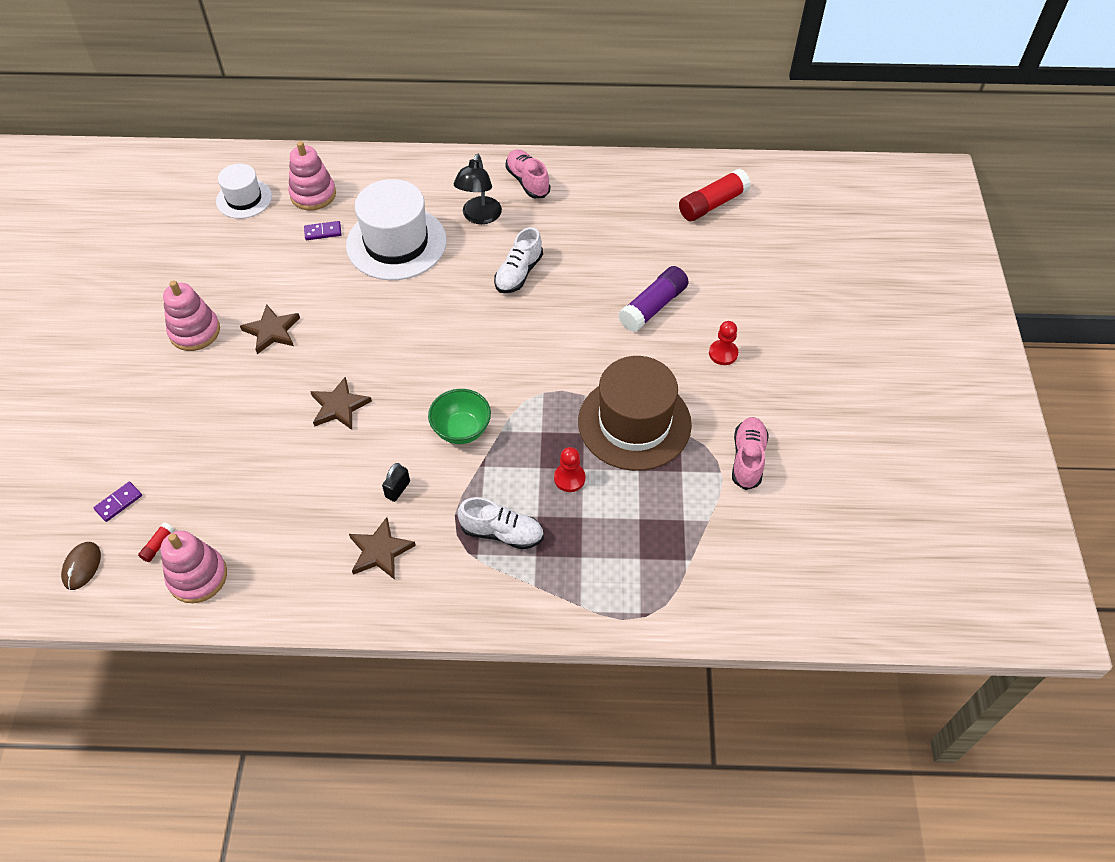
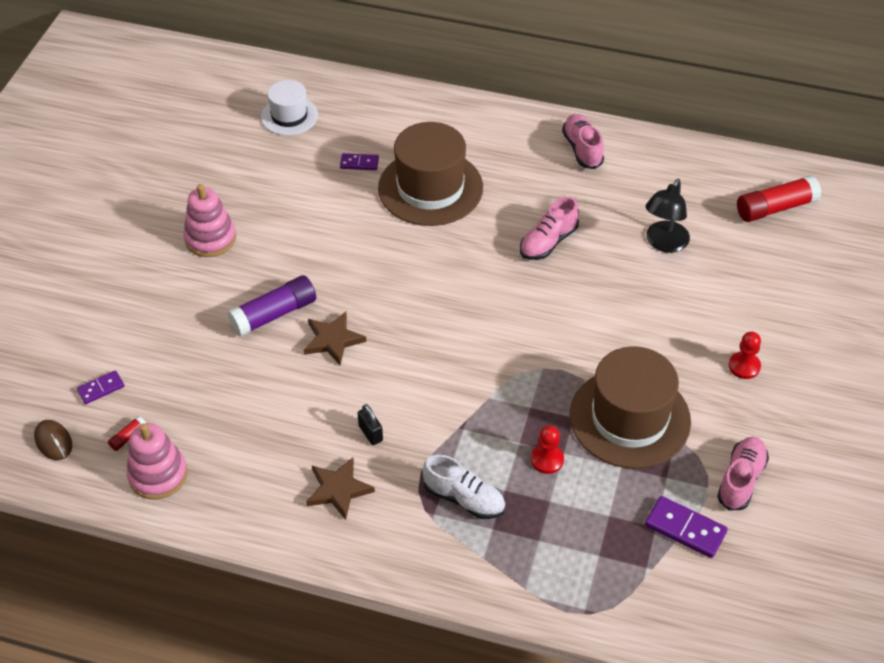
camera: 15 degrees right, 5 degrees down
brown mouse [61,542,101,590] -> brown mouse turned 60 degrees counterclockwise [34,420,72,460]
brown star [240,304,300,354] -> none
pink stacking toy [288,141,336,210] -> none
white hat [346,179,447,280] -> brown hat [378,122,483,226]
black padlock [382,463,410,502] -> black padlock turned 75 degrees counterclockwise [358,404,383,445]
green bowl [428,389,491,444] -> none
black lamp [454,154,502,224] -> black lamp moved to [645,179,690,253]
white shoe [494,227,543,293] -> pink shoe [520,196,579,260]
purple glue stick [618,266,689,332] -> purple glue stick moved to [227,275,316,337]
none -> purple domino [645,496,728,558]

